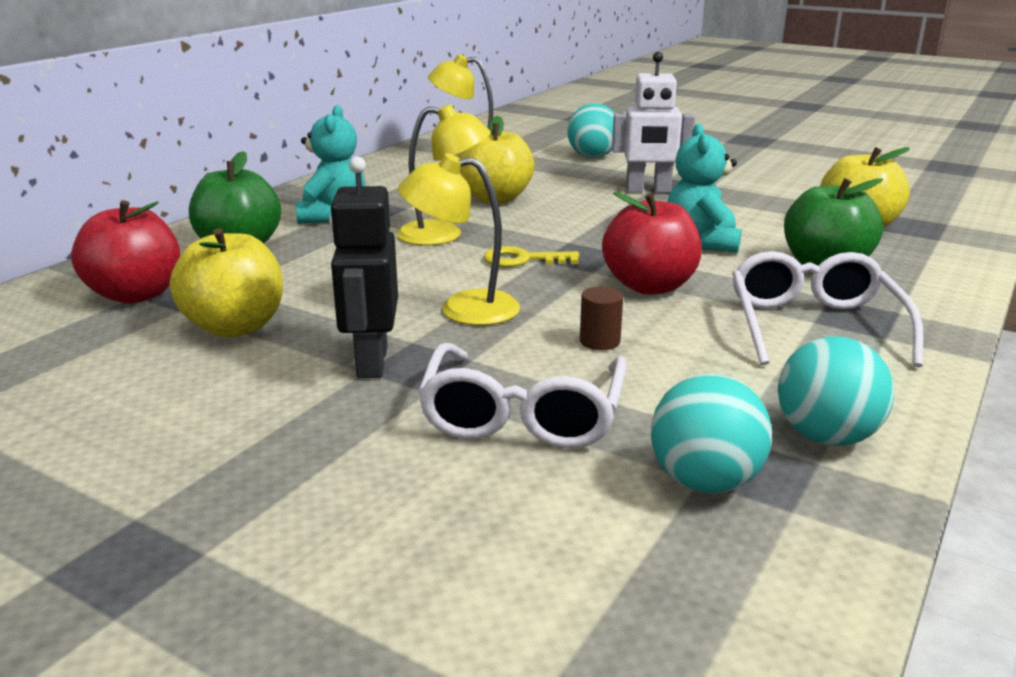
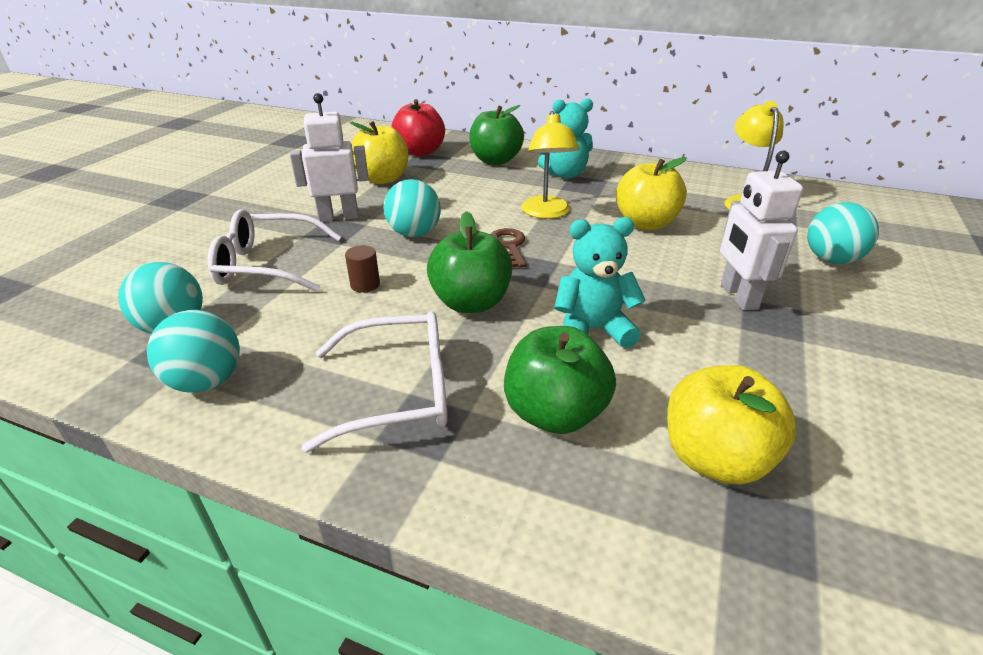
camera: 80 degrees right, 10 degrees up
black robot [329,156,398,378] -> white robot [290,93,369,222]
yellow lamp [398,153,520,325] -> turquoise ball [383,179,441,237]
yellow key [483,246,579,267] -> brown key [490,228,526,268]
red apple [602,192,702,295] -> green apple [427,211,512,313]

